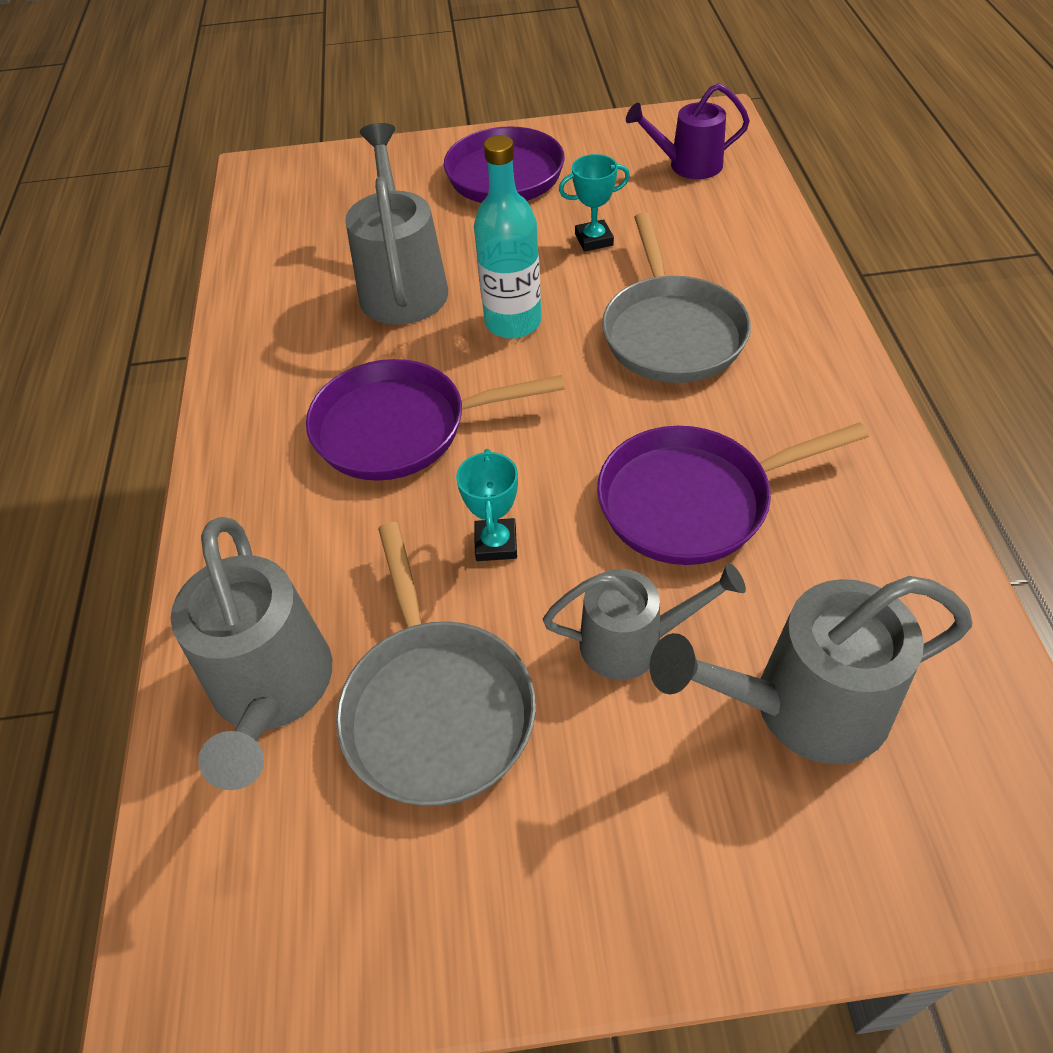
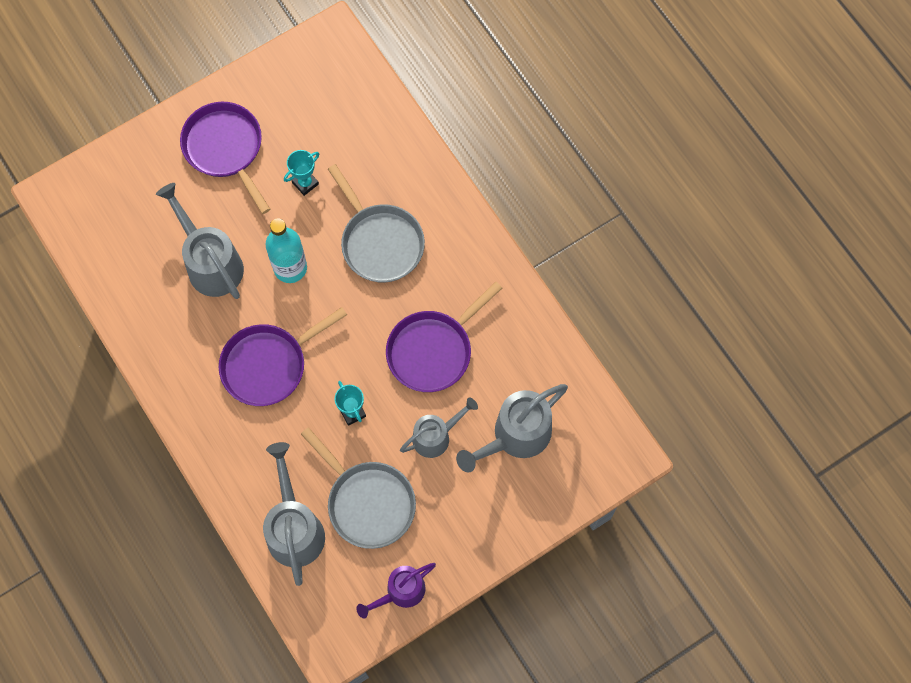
camera: 30 degrees left, 20 degrees up
grey watering can [171,517,332,790] -> grey watering can turned 150 degrees counterclockwise [263,442,325,586]
purple watering can [626,83,750,179] -> purple watering can moved to [356,563,436,618]

